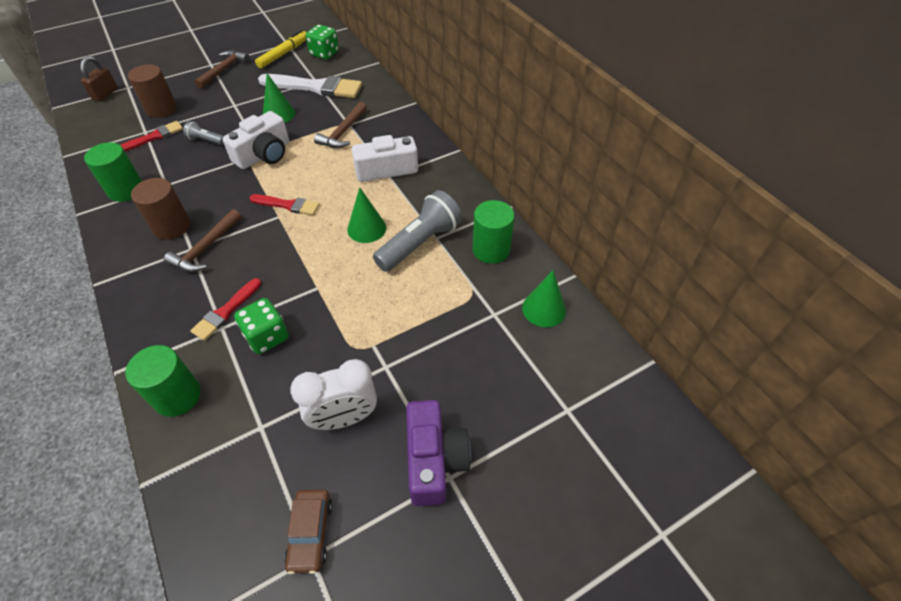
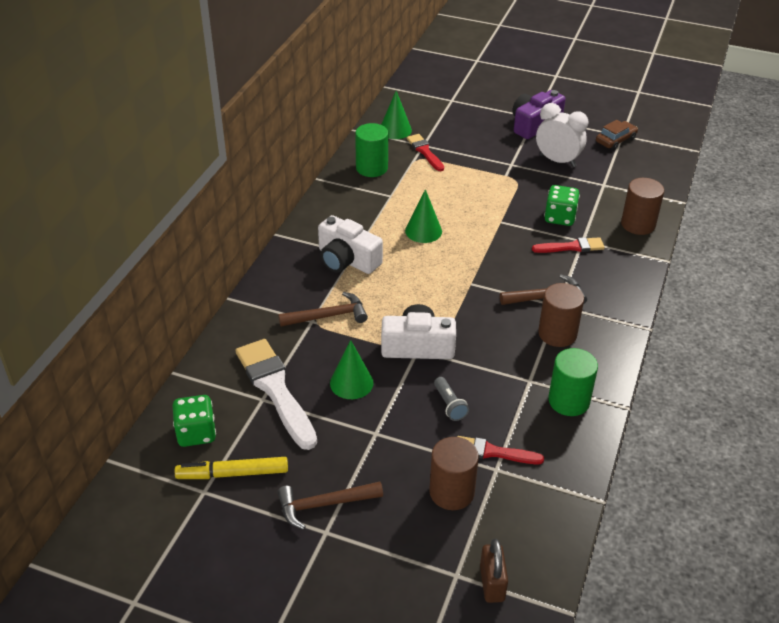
camera: 130 degrees left, 10 degrees down
brown padlock [80,56,118,101] -> brown padlock turned 75 degrees counterclockwise [480,539,508,603]
green cylinder [125,345,201,417] -> brown cylinder [621,178,664,235]
red brush [249,194,320,215] -> red brush moved to [407,134,444,171]
grey flashlight [373,190,462,272] -> none

